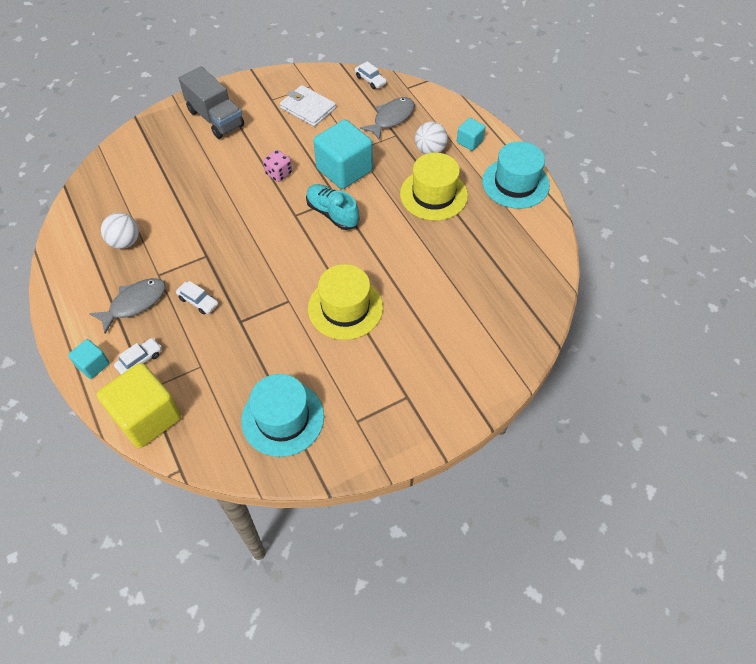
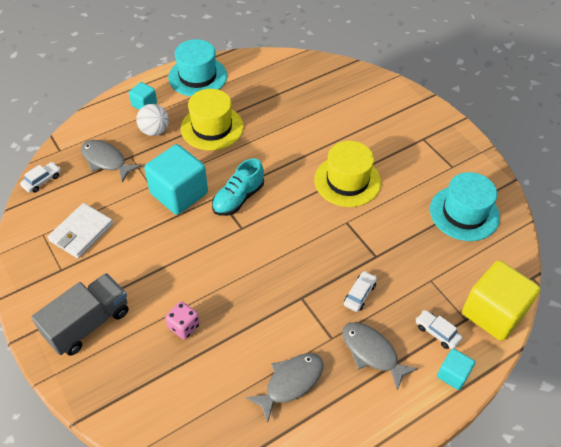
camera: 95 degrees left, 5 degrees down
white ball [101,213,139,249] -> grey fish [246,353,323,423]
pink dice [263,150,292,182] -> pink dice moved to [165,302,200,339]

